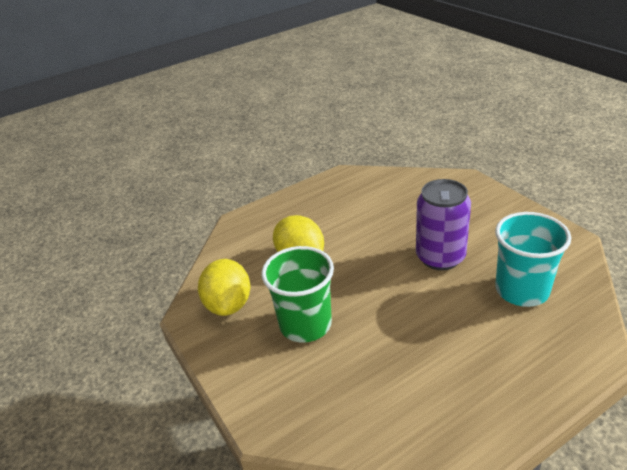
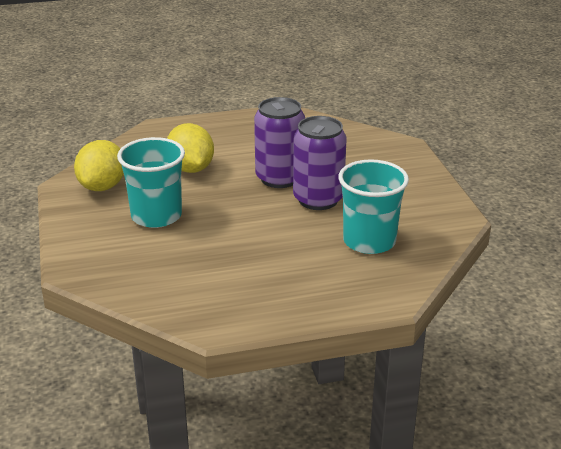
camera: 15 degrees right, 5 degrees down
green cup [262,246,334,343] -> turquoise cup [117,137,185,228]
none -> purple can [254,97,305,188]

